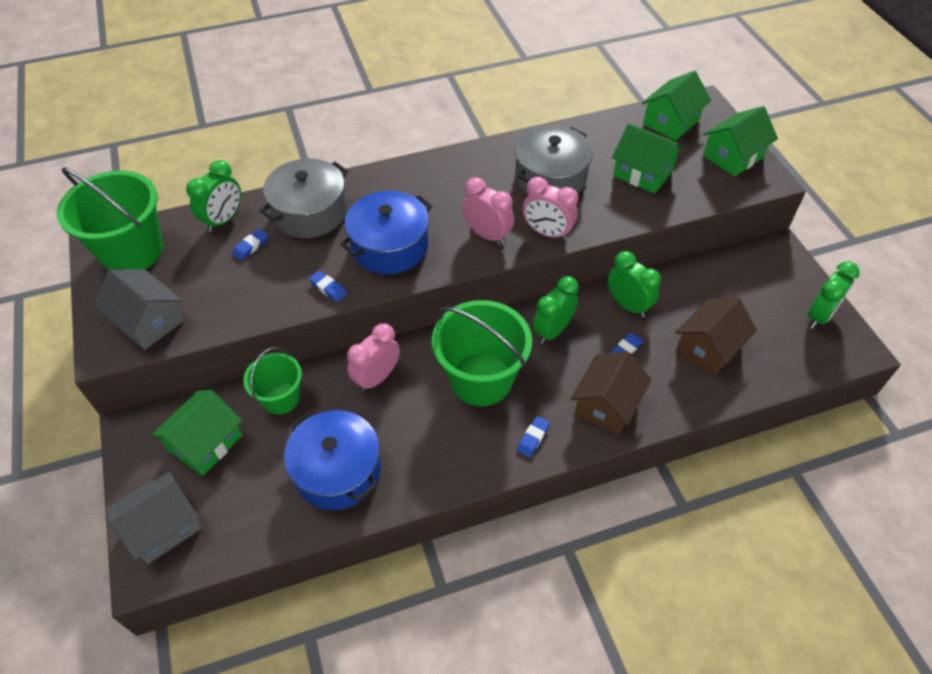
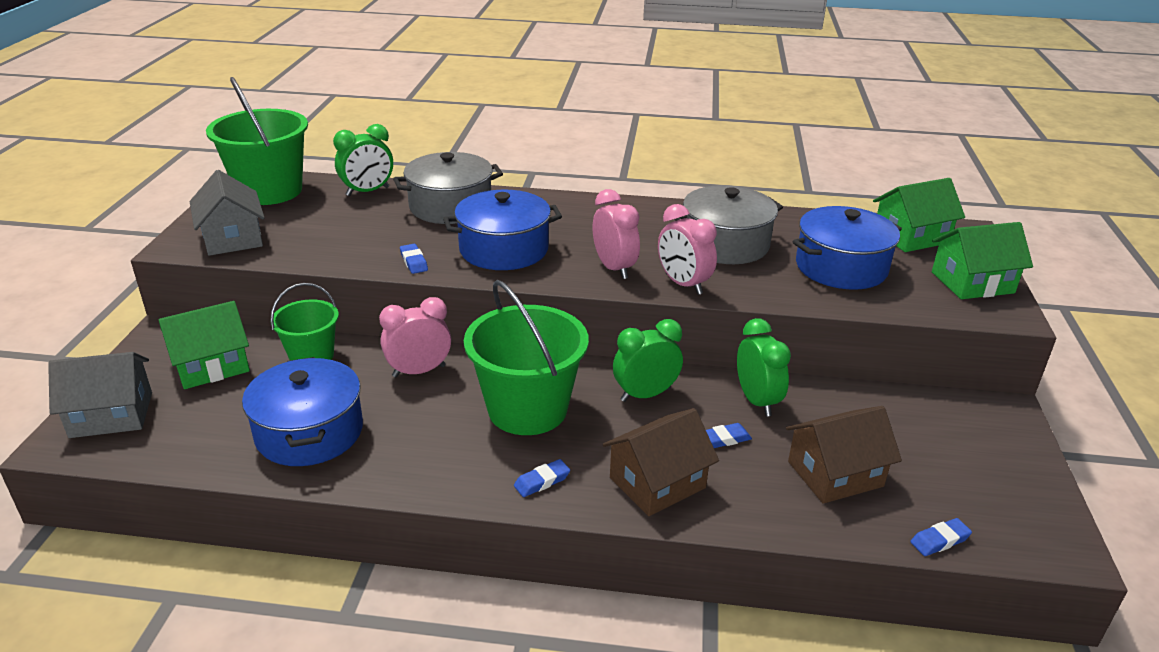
camera: 25 degrees right, 20 degrees down
blue eraser [232,229,268,260] -> blue eraser moved to [910,518,972,556]
green house [612,124,684,194] -> blue pot [793,206,902,290]
green clock [808,261,859,329] -> none

